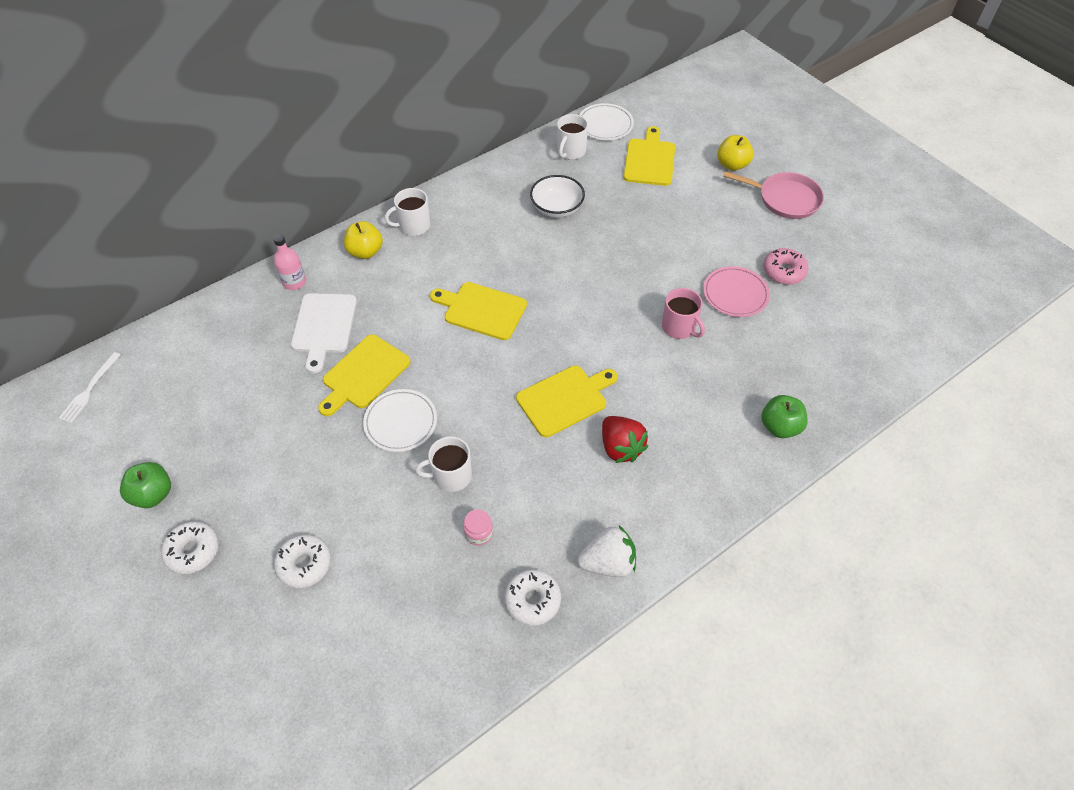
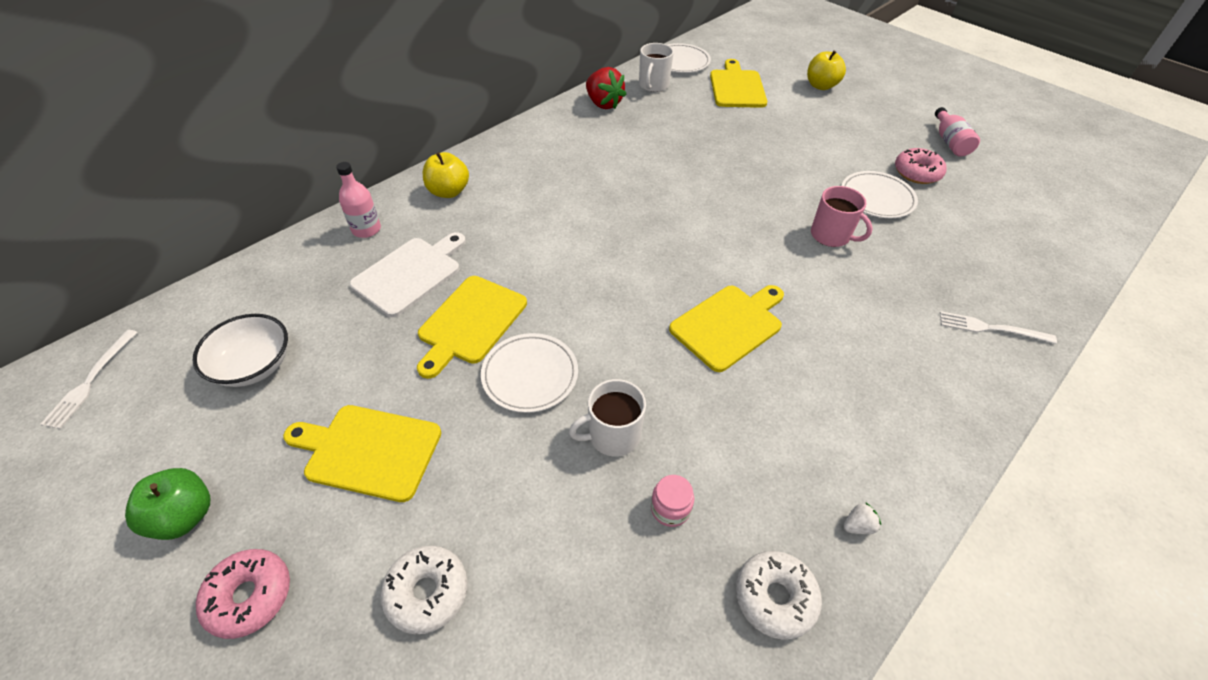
camera: 10 degrees left, 5 degrees down
white donut [161,521,219,574] -> pink donut [196,549,290,639]
white cutting board [291,293,357,373] -> white cutting board turned 135 degrees counterclockwise [350,232,466,317]
white mug [385,188,430,236] -> none
yellow cutting board [430,282,527,340] -> yellow cutting board moved to [283,405,441,502]
white bowl [530,175,585,218] -> white bowl moved to [193,314,288,387]
white strawberry [578,526,636,577] -> white strawberry [843,502,881,534], size x0.44
red strawberry [602,416,648,463] -> red strawberry moved to [586,67,627,109]
pink plate [703,266,770,317] -> white plate [841,171,918,218]
pink pan [723,171,824,219] -> none
green apple [761,395,808,438] -> white fork [940,311,1057,344]
none -> pink bottle [935,107,980,156]

